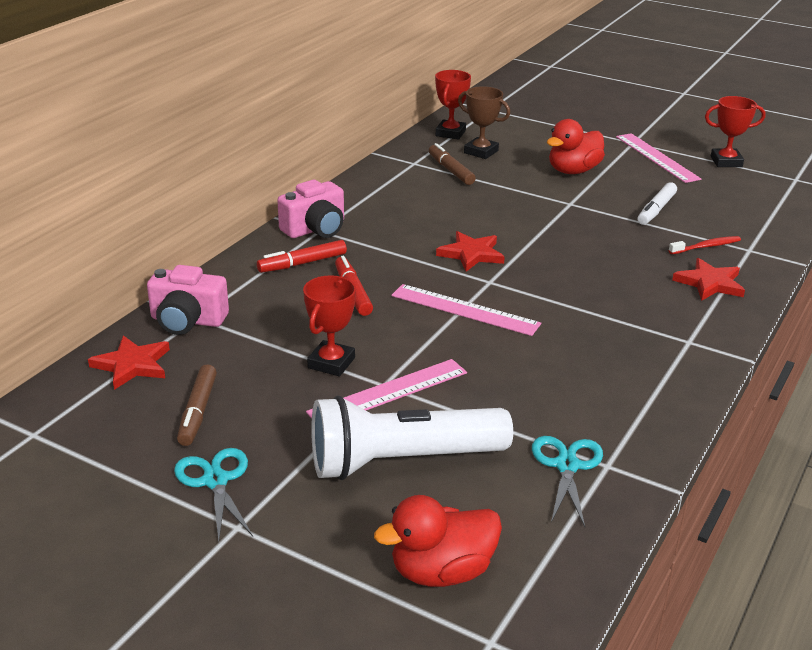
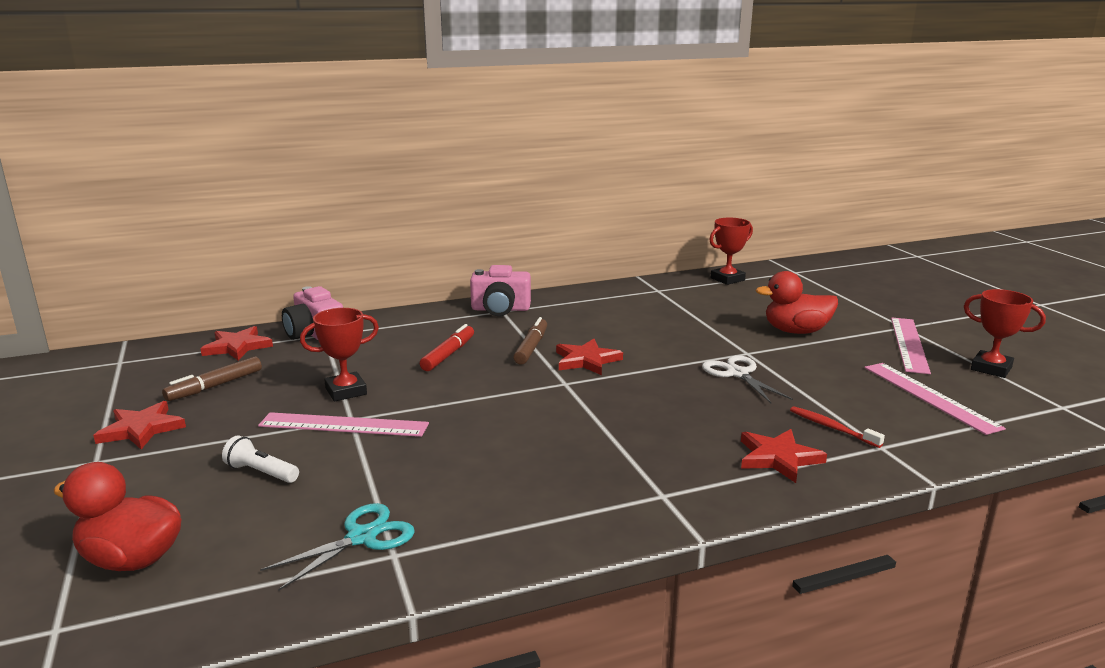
camera: 40 degrees right, 10 degrees down
turquoise scissors [174,448,253,542] -> red star [93,401,186,449]
red marker [257,240,347,273] -> none
white flashlight [311,395,513,480] -> white flashlight [222,435,299,483], size x0.41
pink ruler [391,284,541,336] -> pink ruler moved to [864,363,1006,435]
brown marker [429,143,476,185] -> brown marker moved to [513,317,547,365]
brown trophy [458,86,510,159] -> none
white marker [638,182,677,225] -> none
red toothbrush [669,236,741,254] -> red toothbrush turned 150 degrees counterclockwise [790,406,885,448]
none -> white scissors [702,355,793,403]

